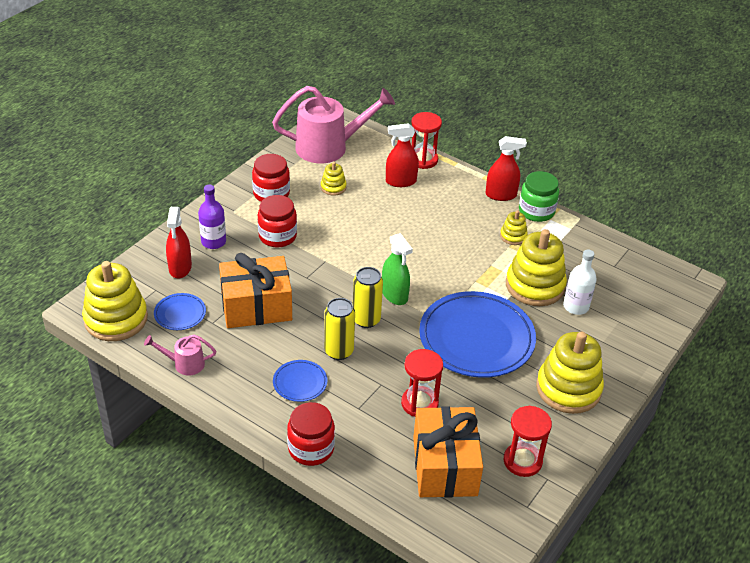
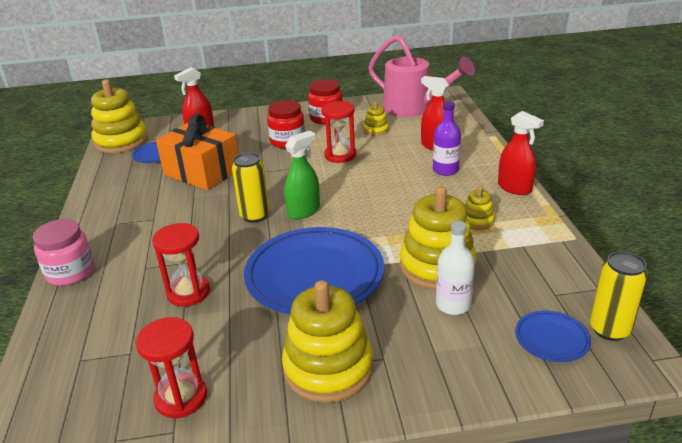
camera: 50 degrees right, 10 degrees down
pink watering can [144,334,216,376] -> none
purple bottle [198,185,226,249] -> purple bottle moved to [433,101,461,176]
blue plate [273,360,328,402] -> blue plate moved to [515,310,591,362]
red jar [287,402,335,466] -> pink jar [33,219,94,286]
yellow can [324,298,355,360] -> yellow can moved to [590,251,648,341]
green spray bottle [382,233,413,305] -> green spray bottle turned 150 degrees counterclockwise [284,131,320,219]
red hourglass [411,112,442,169] -> red hourglass moved to [321,101,356,163]
orange gift [413,406,483,498] -> none
green jar [519,171,559,222] -> none

